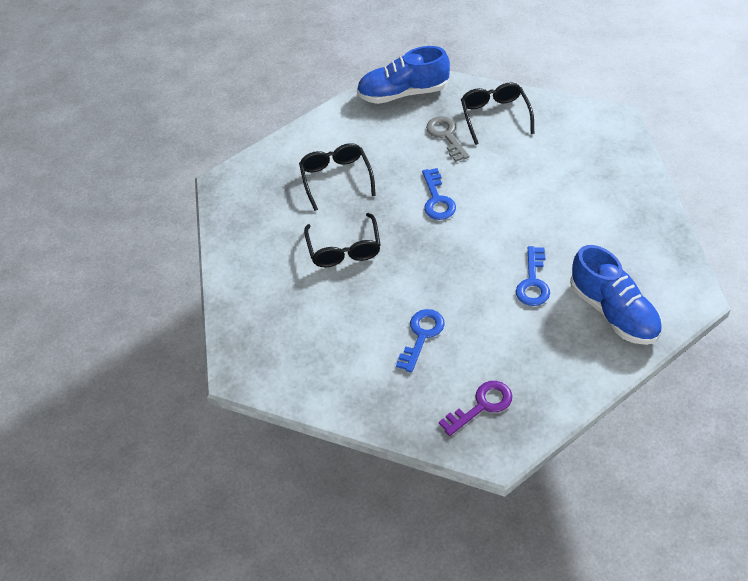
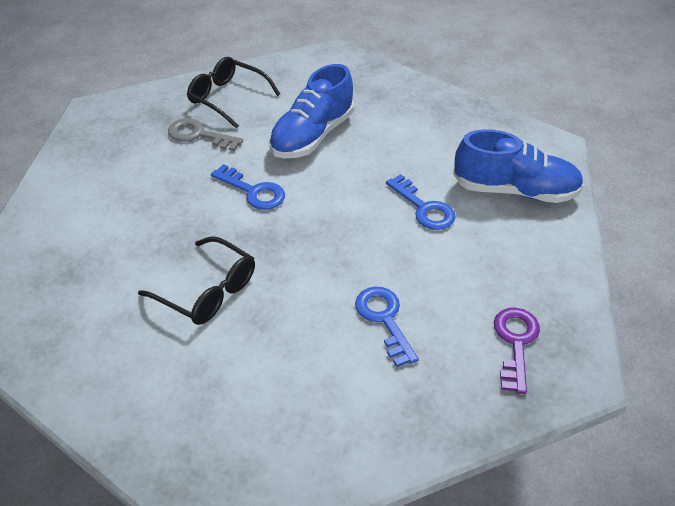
camera: 50 degrees left, 5 degrees down
black glasses [299,143,376,211] -> none
blue shoe [357,46,450,104] -> blue shoe moved to [269,64,354,158]

